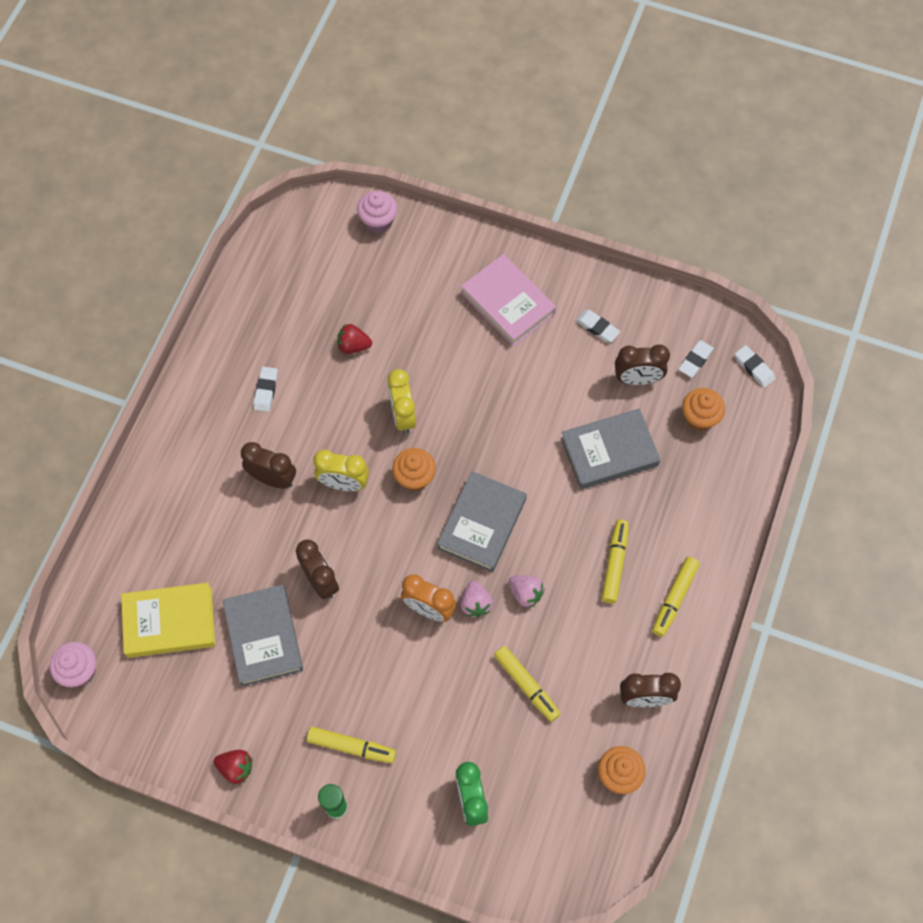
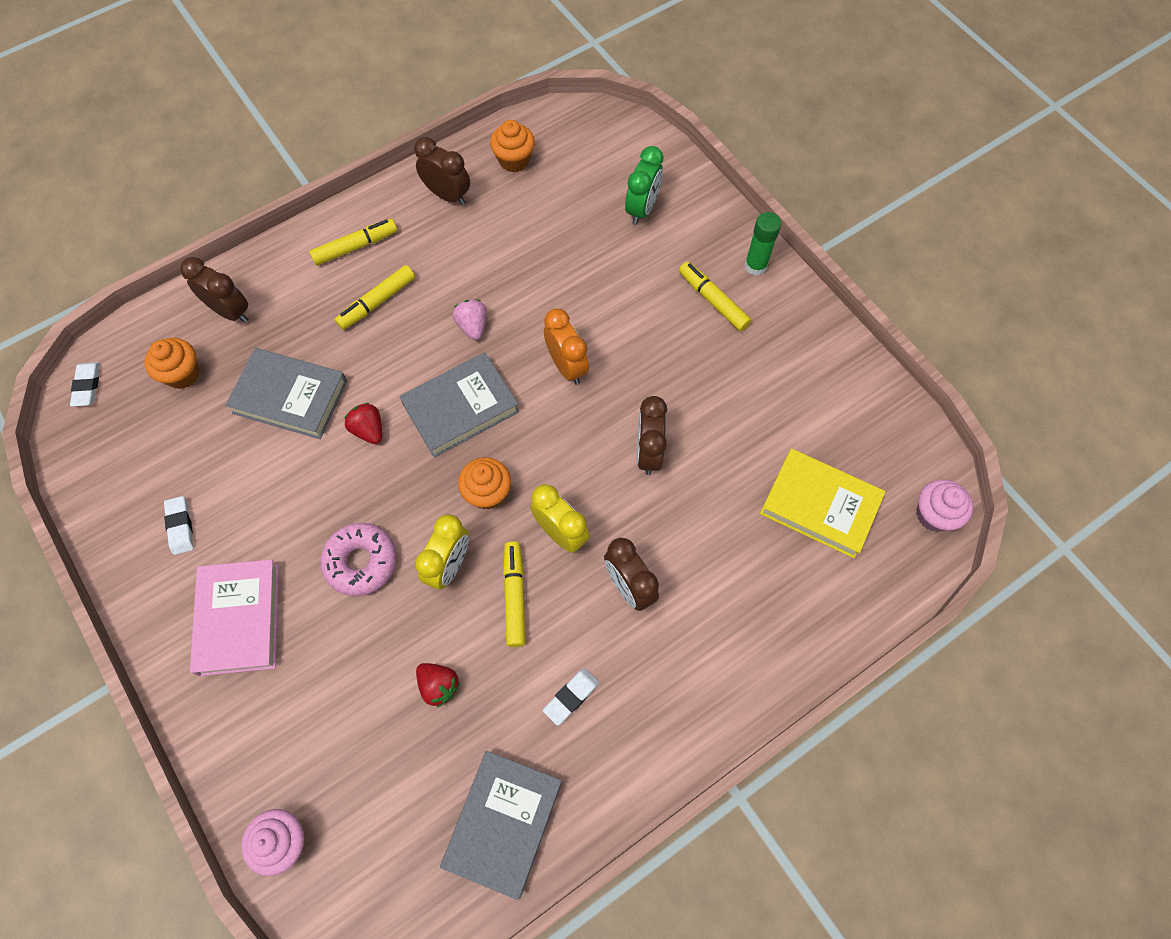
camera: 145 degrees left, 0 degrees up
red strawberry [213,750,253,784] -> red strawberry moved to [344,403,382,444]
grey book [222,585,303,687] -> grey book moved to [440,751,562,900]
pink strawberry [461,581,493,618] -> none
yellow marker [494,646,561,722] -> yellow marker moved to [503,541,526,647]
brown clock [615,344,670,385] -> brown clock moved to [180,257,248,323]
white eraser [679,340,714,378] -> none
none -> pink donut [320,523,397,596]

